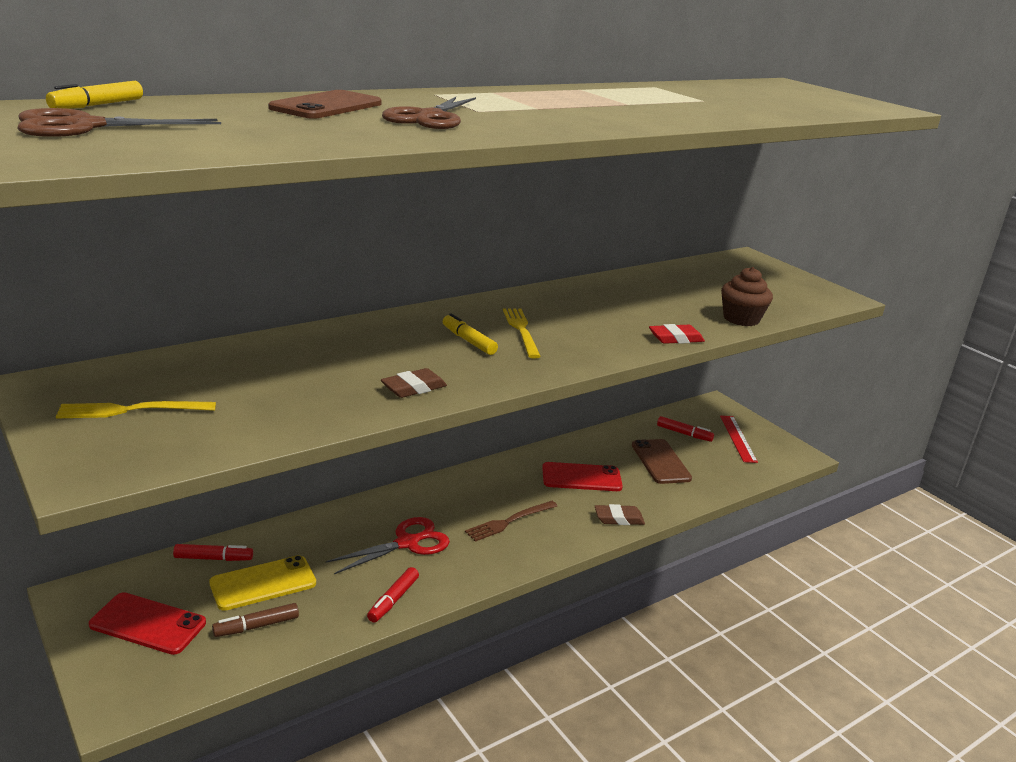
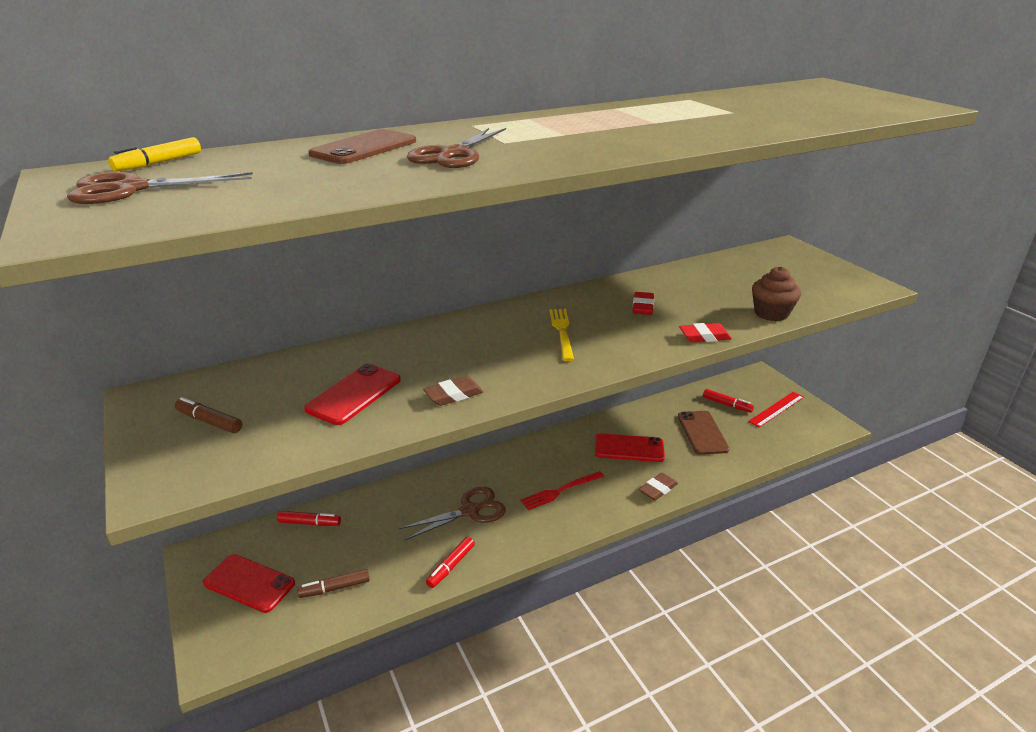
camera: 10 degrees right, 5 degrees up
yellow fork [56,401,216,419] -> brown marker [175,397,242,433]
yellow phone [209,555,316,611] -> none
red scissors [326,517,450,574] -> brown scissors [399,487,506,540]
yellow marker [443,313,498,355] -> none
brown fork [465,501,557,542] -> red fork [520,471,604,510]
brown eraser [595,504,645,525] -> brown eraser turned 45 degrees counterclockwise [639,473,678,500]
red ruler [720,416,758,463] -> red ruler turned 45 degrees clockwise [748,392,804,428]
none -> red phone [304,364,401,425]
none -> red eraser [632,292,654,315]

